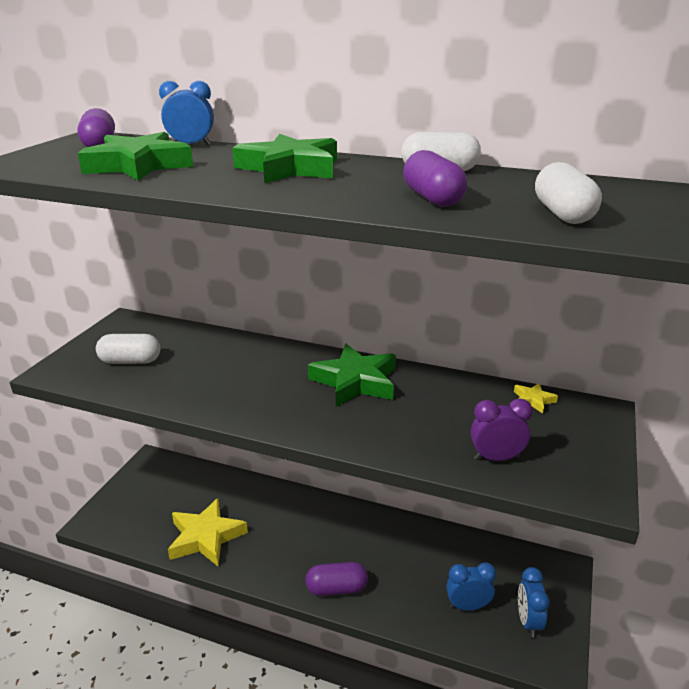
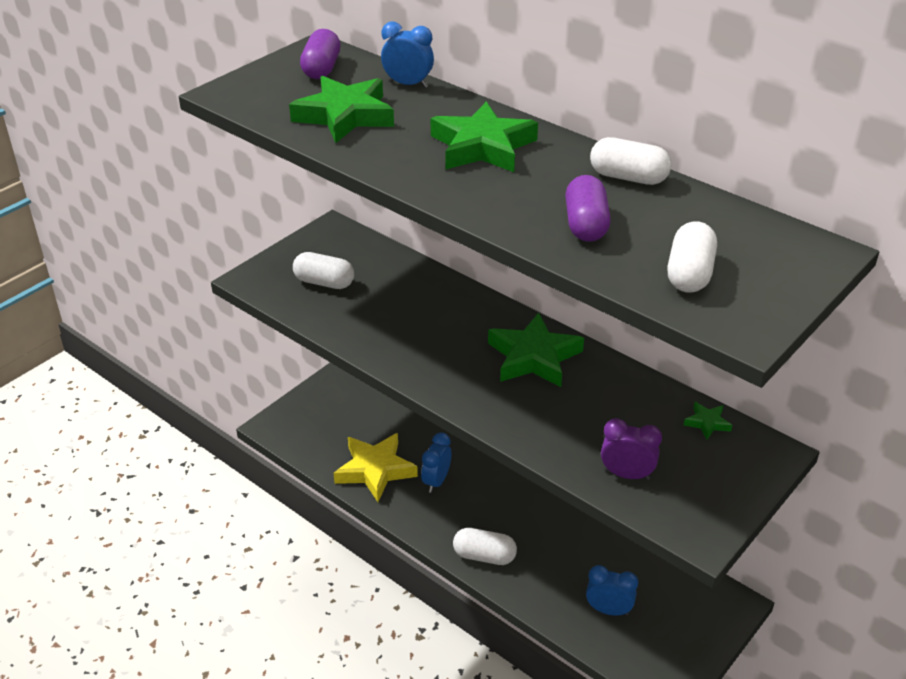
camera: 20 degrees right, 10 degrees up
purple capsule [305,562,368,596] -> white capsule [453,528,517,565]
yellow star [514,383,558,414] -> green star [684,402,733,440]
blue clock [518,567,550,638] -> blue clock moved to [421,432,451,493]

